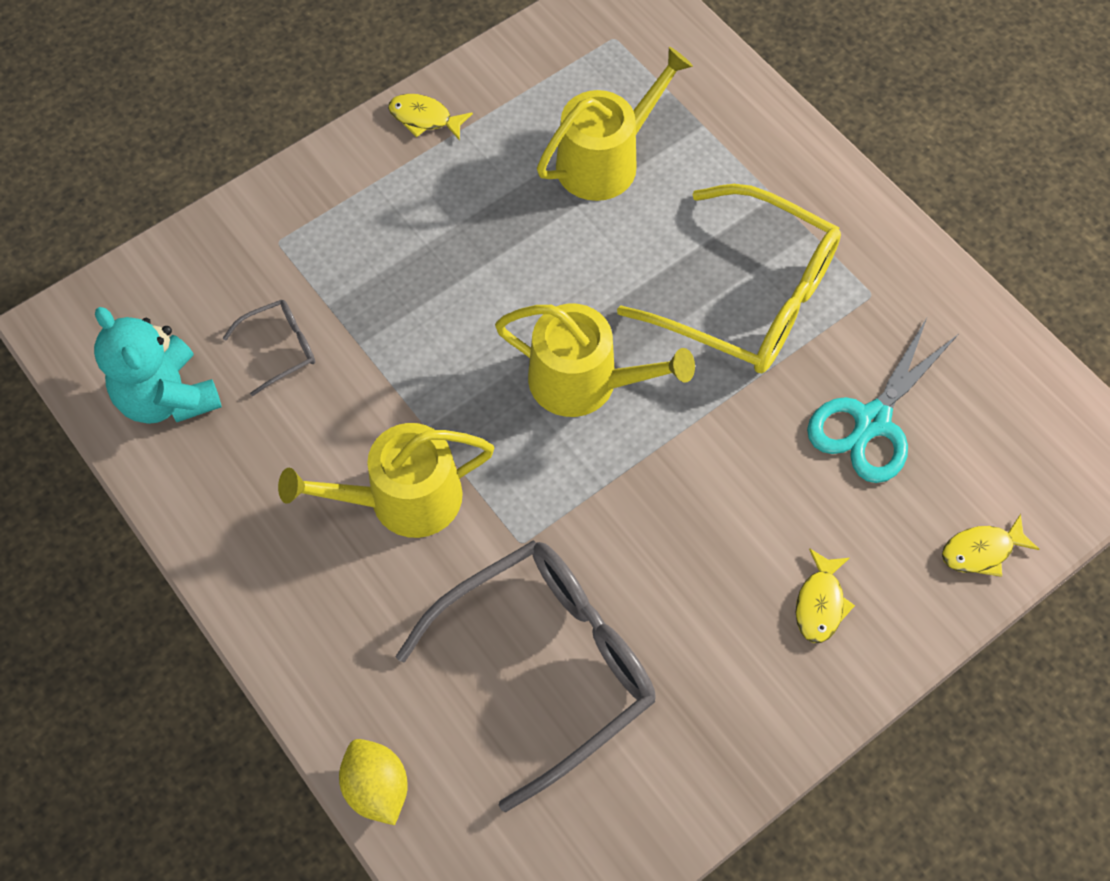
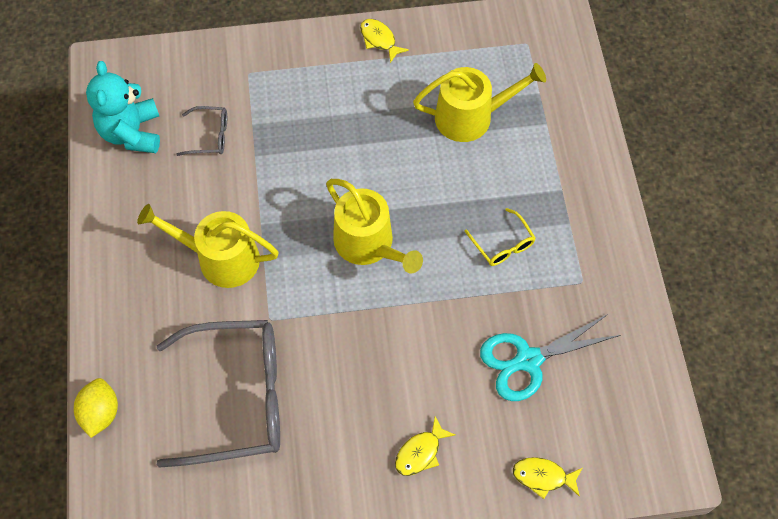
camera: 30 degrees right, 0 degrees up
yellow glasses [617,184,841,373] -> yellow glasses [465,208,536,266], size x0.44

